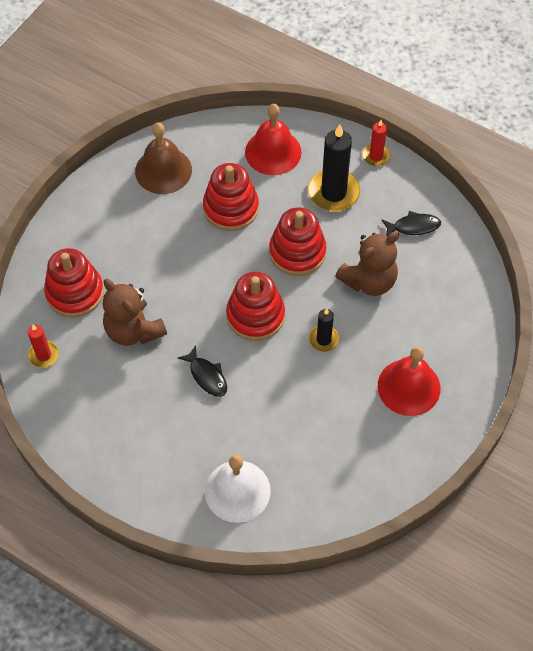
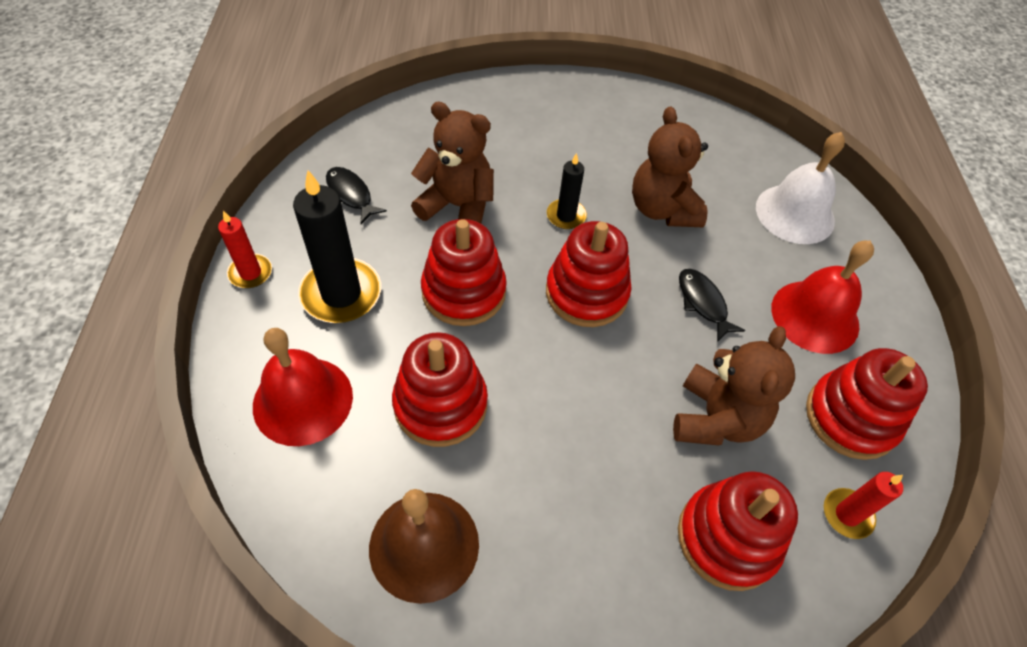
camera: 125 degrees left, 5 degrees down
black fish [178,345,227,397] -> black fish turned 45 degrees counterclockwise [679,269,745,342]
red bell [378,347,440,416] -> red bell moved to [772,241,874,354]
none -> brown teddy bear [632,106,708,227]
none -> red stacking toy [806,348,928,460]

